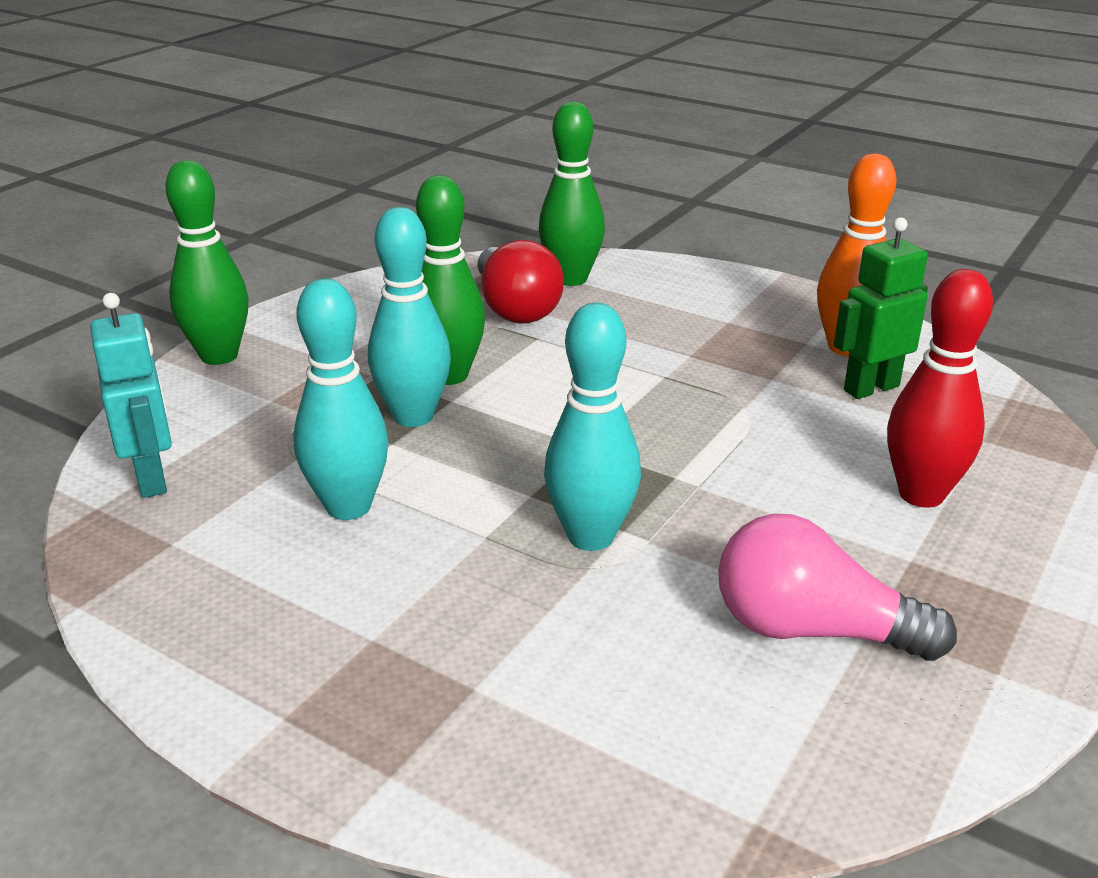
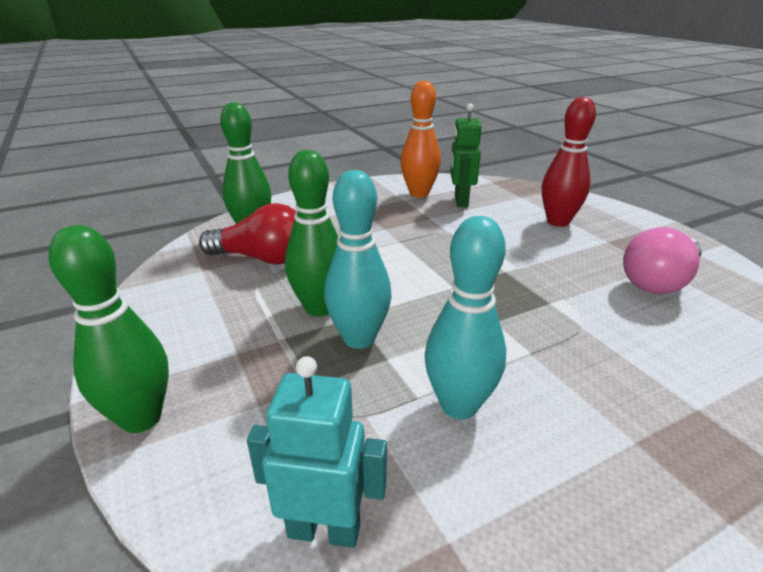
camera: 60 degrees left, 0 degrees up
turquoise bowling pin [544,303,641,551] -> none

